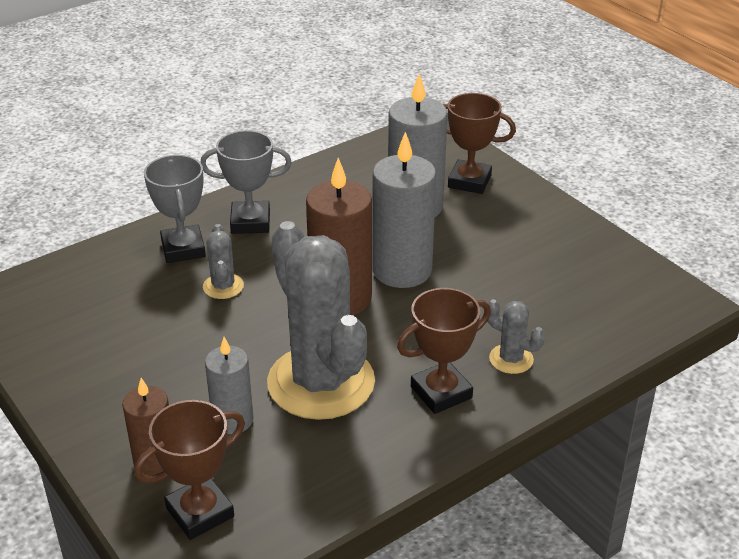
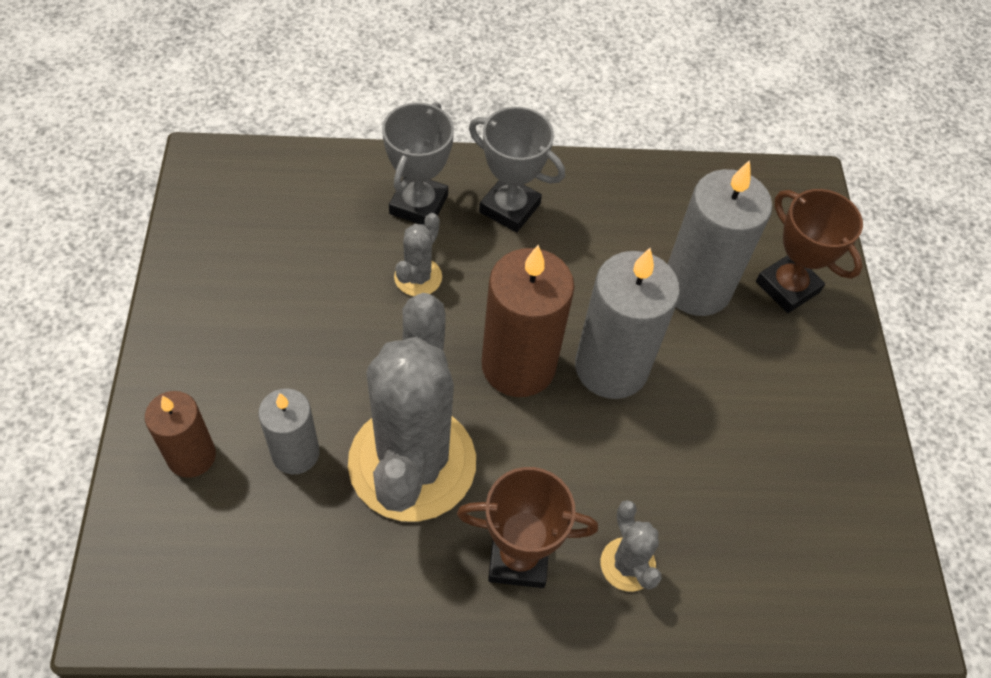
camera: 30 degrees right, 20 degrees up
brown trophy [134,400,245,540] -> none

